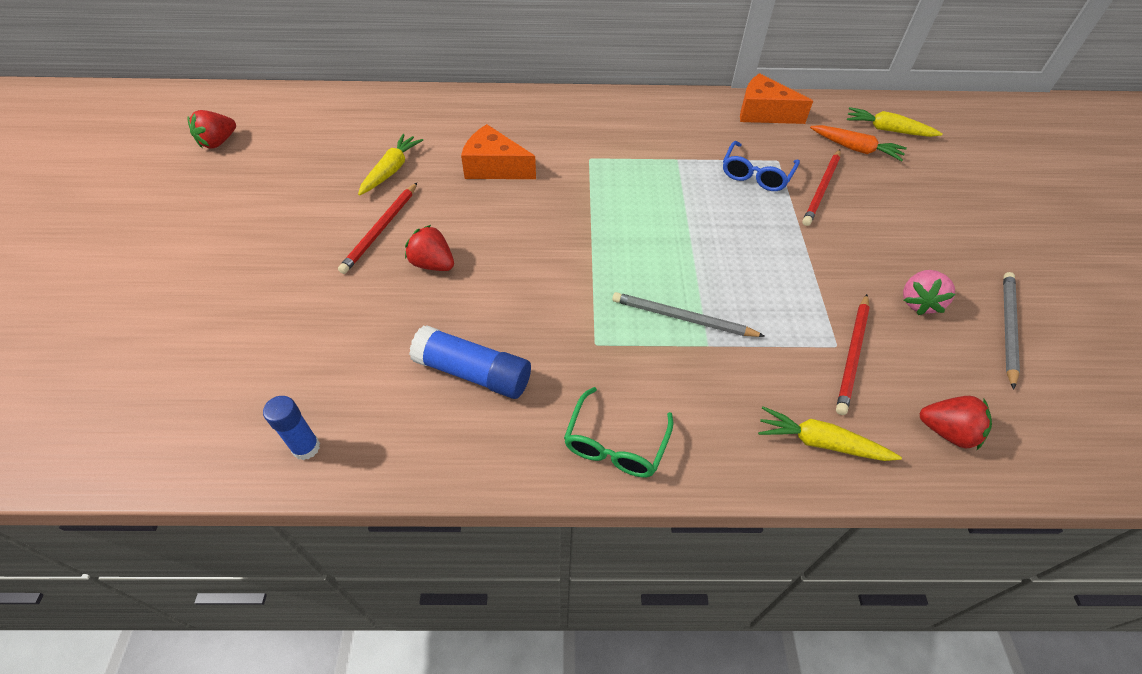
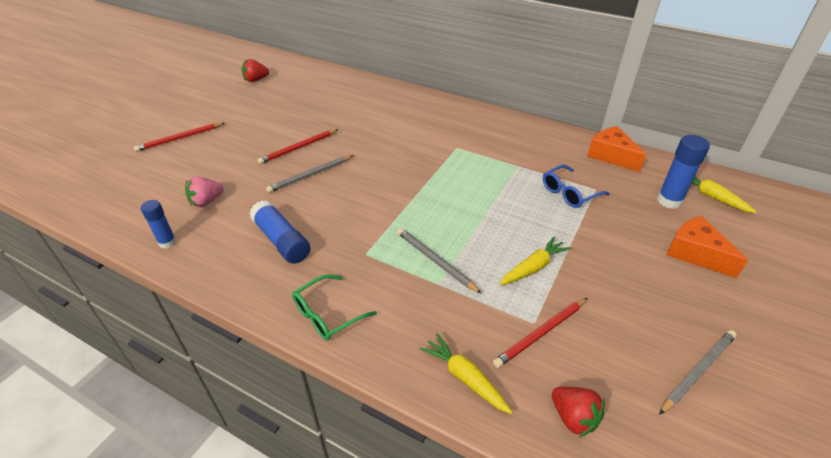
camera: 30 degrees right, 10 degrees down
yellow carrot [358,134,423,196] -> yellow carrot moved to [500,236,571,285]
red strawberry [405,225,454,271] -> grey pencil [266,155,354,193]
orange cheese [461,124,536,179] -> orange cheese moved to [667,216,748,278]
red pencil [802,149,841,226] -> red pencil moved to [134,123,224,152]
orange carrot [810,125,907,161] -> blue glue stick [657,135,710,209]
pink strawberry [903,270,956,315] -> pink strawberry moved to [185,176,224,207]

